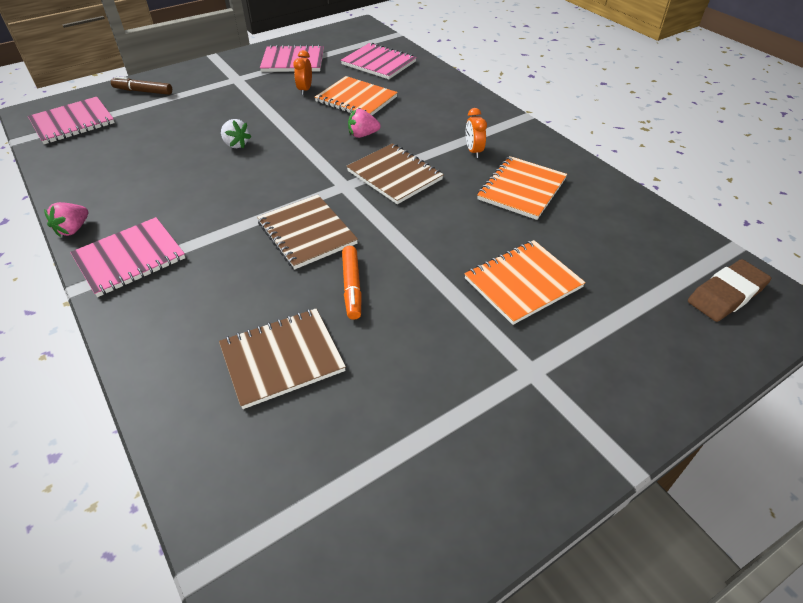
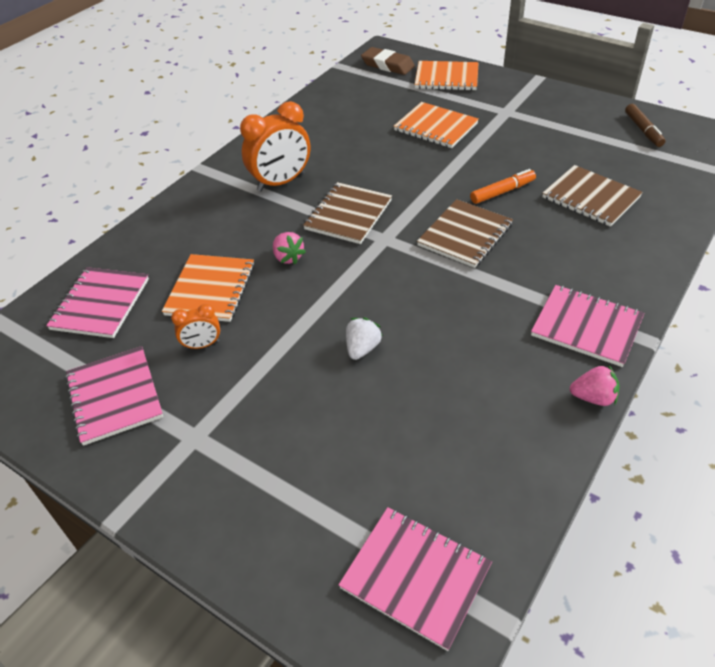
camera: 110 degrees left, 0 degrees up
brown marker [111,76,172,95] -> brown marker moved to [625,104,665,147]
orange clock [466,108,487,158] -> orange clock [240,101,310,191], size x1.95
orange notebook [477,156,567,220] -> orange notebook moved to [415,61,479,91]

